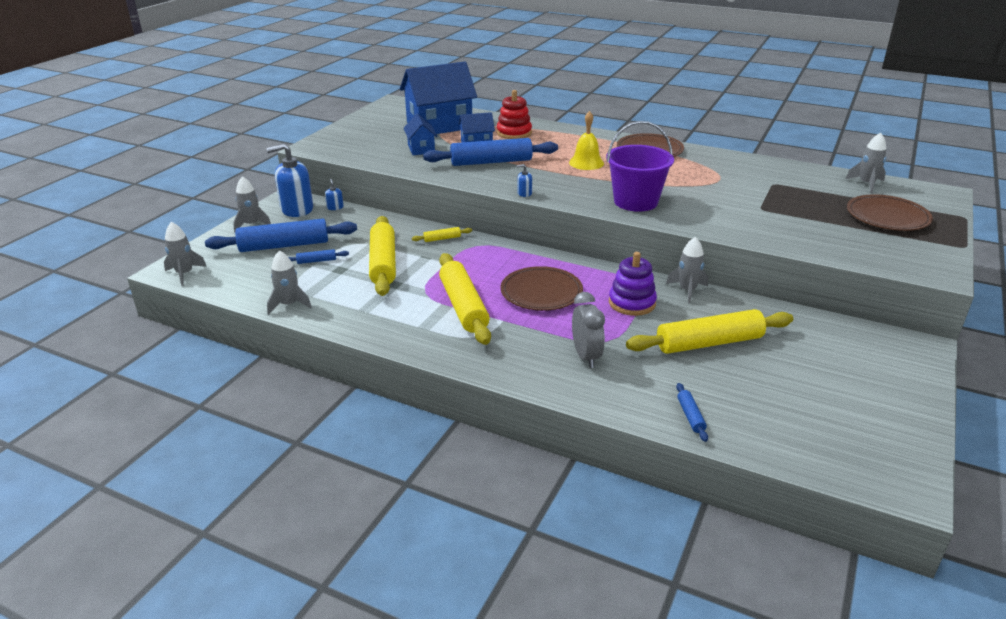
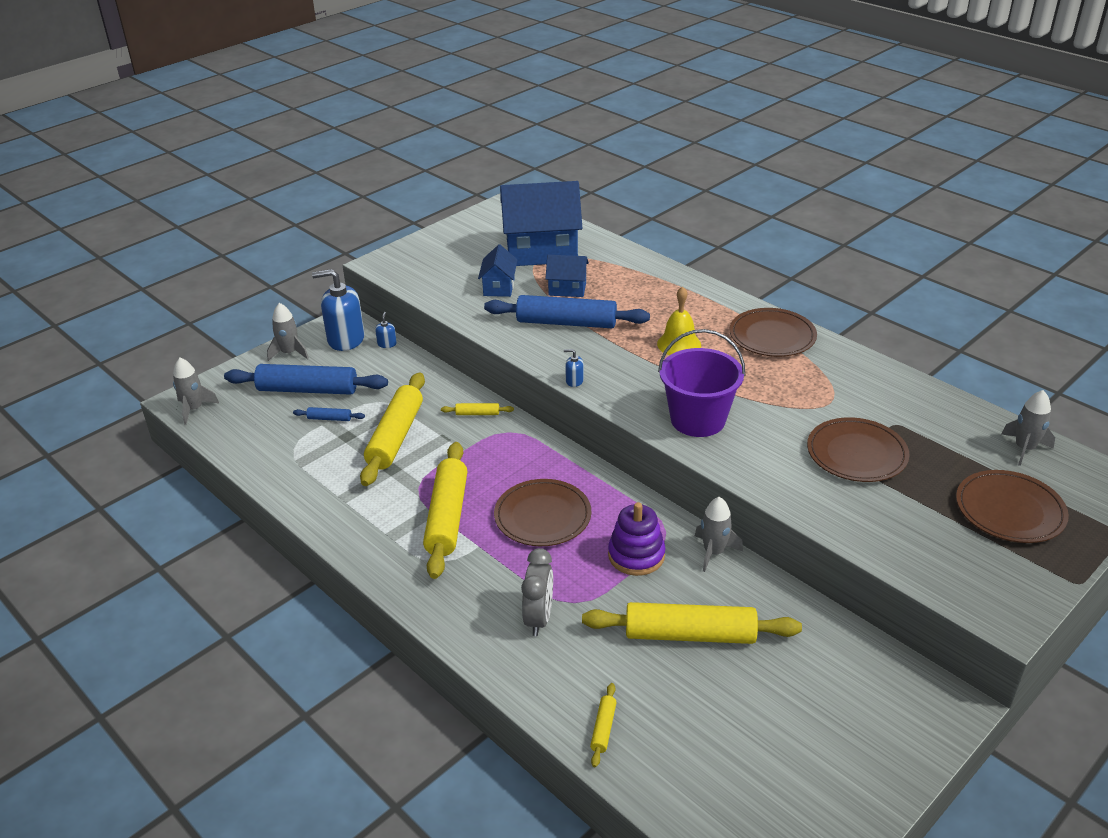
camera: 20 degrees right, 5 degrees up
grey rocket [267,250,312,315] -> none
red stacking toy [497,90,532,139] -> none
blue rolling pin [676,383,708,442] -> yellow rolling pin [590,683,617,767]
none -> brown plate [807,417,910,482]

